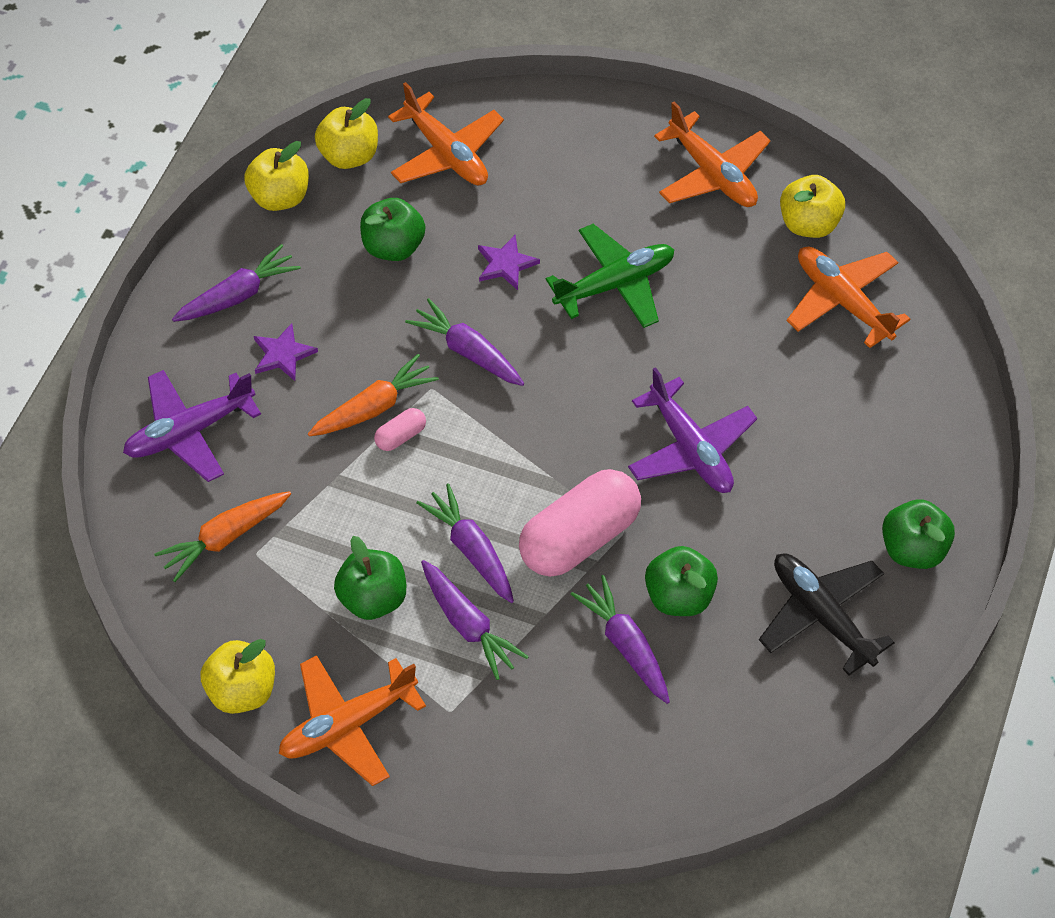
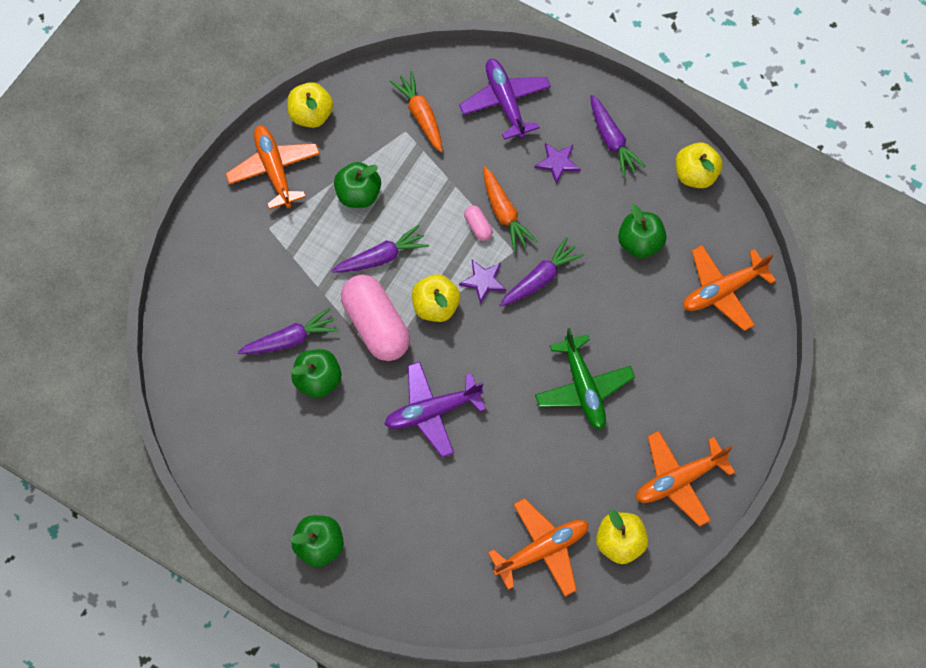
camera: 100 degrees right, 10 degrees up
yellow apple [315,98,378,169] -> yellow apple moved to [412,274,460,322]
purple carrot [421,560,529,680] -> none
purple star [478,235,540,290] -> purple star moved to [459,260,506,304]
black plane [759,553,895,676] -> none

